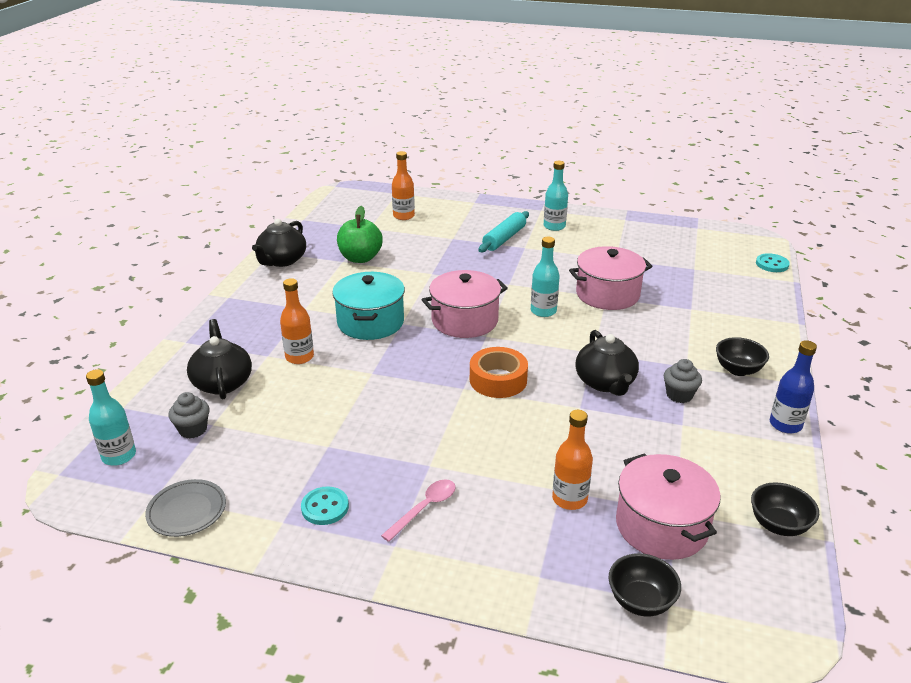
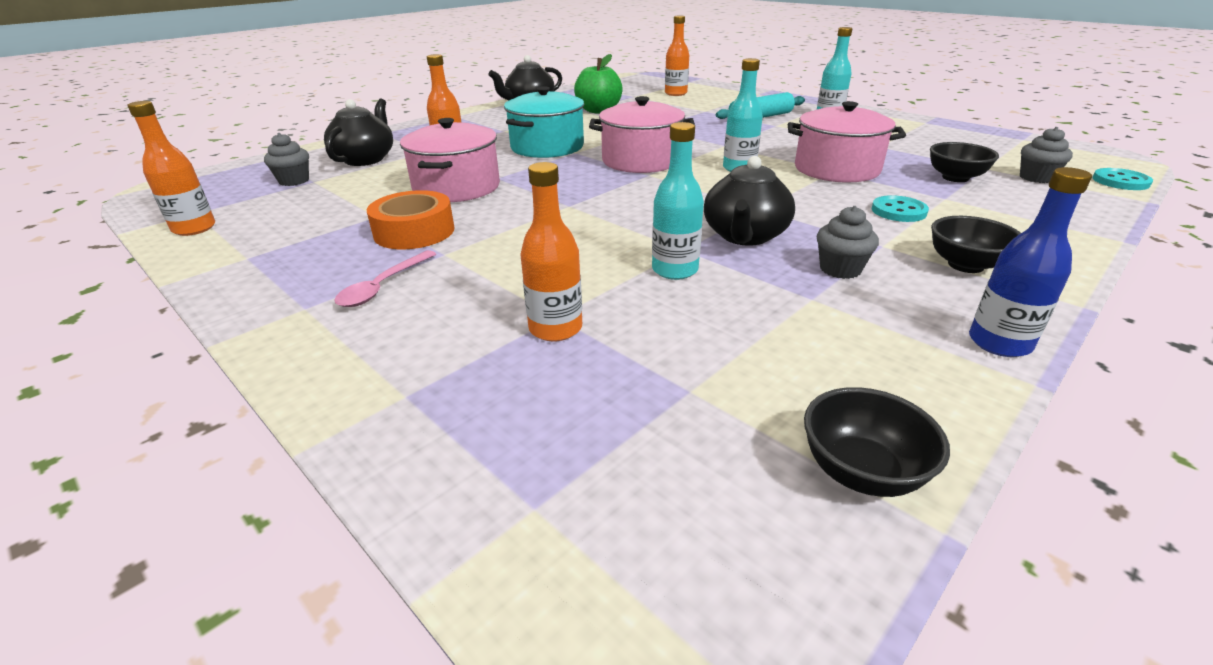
camera: 30 degrees right, 0 degrees up
turquoise bottle [86,369,136,466] -> turquoise bottle moved to [652,122,704,280]
grey plate [145,479,226,537] -> orange bottle [127,101,215,236]
turquoise button [301,487,349,525] -> turquoise button moved to [872,195,929,222]
pink spoon [381,479,456,542] -> pink spoon turned 135 degrees clockwise [334,250,436,307]
orange tape [470,347,528,398] -> orange tape moved to [367,190,455,249]
black bowl [609,553,681,617] -> black bowl moved to [930,142,999,182]
pink pot [616,453,720,560] -> pink pot moved to [400,118,500,202]
none -> grey cupcake [1020,127,1073,183]

